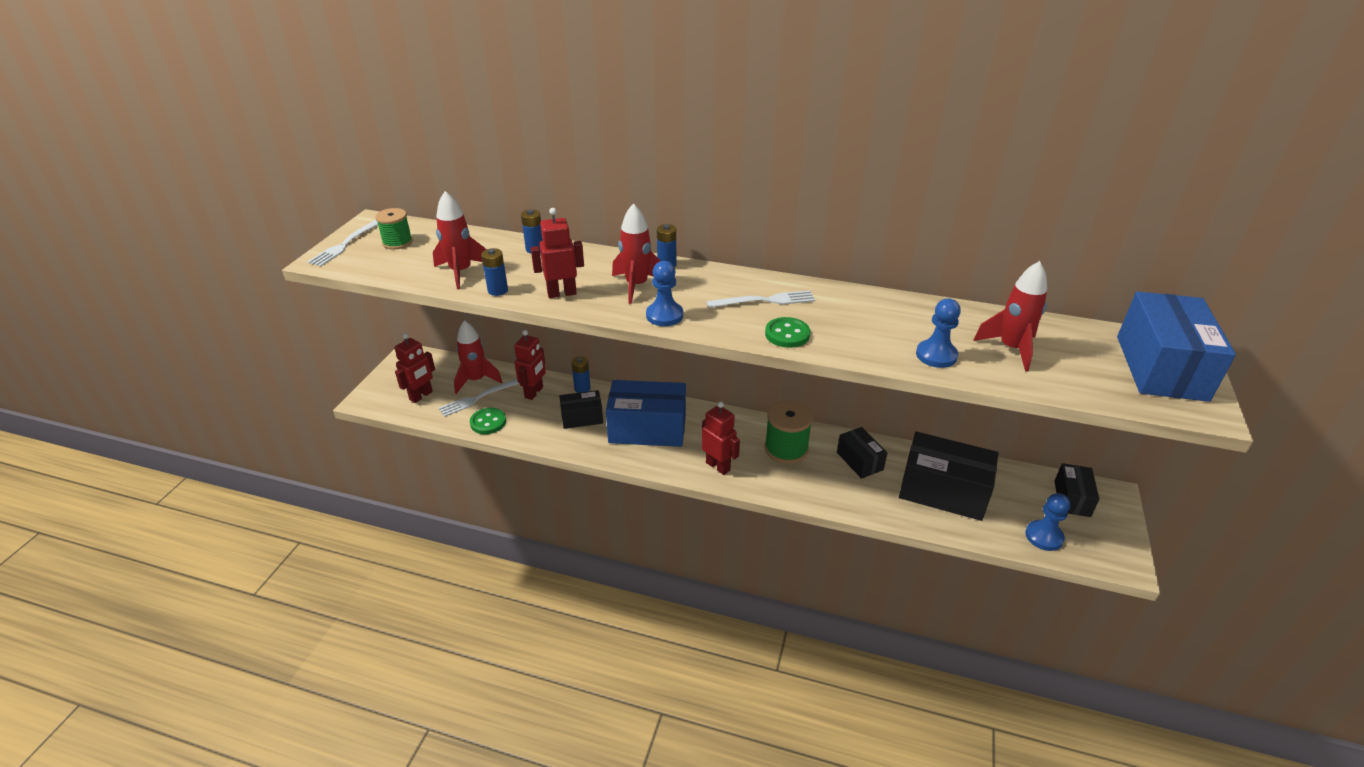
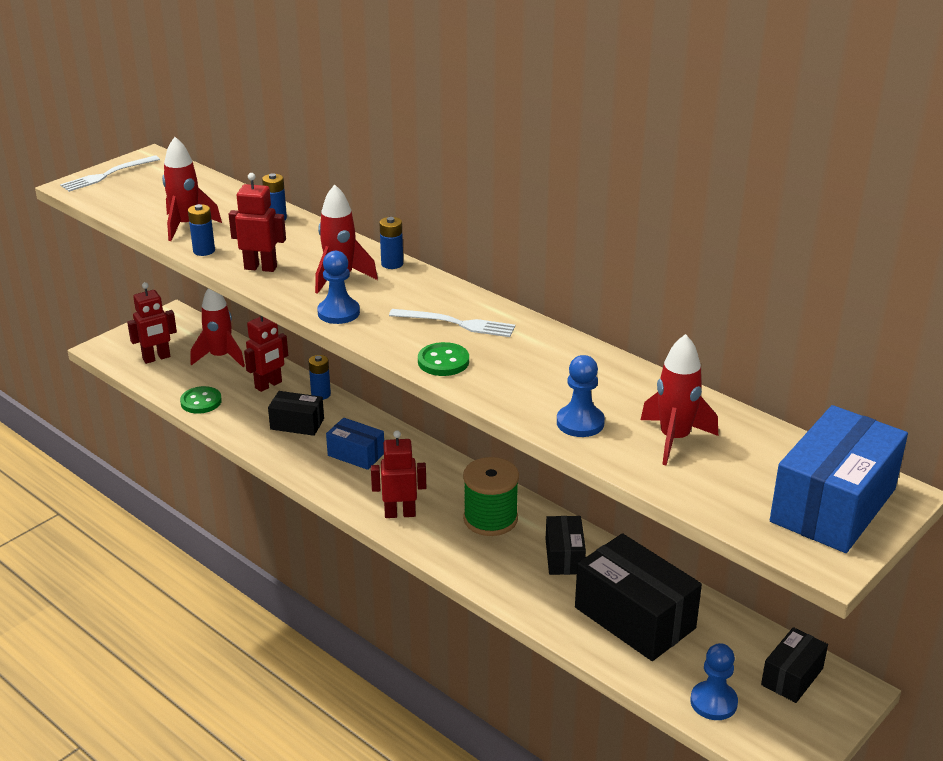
camera: 25 degrees right, 5 degrees down
green spool [375,208,413,250] -> none
white fork [439,379,520,417] -> none
blue box [606,380,686,447] -> blue box [326,418,384,470], size x0.55
red robot [702,401,740,475] -> red robot turned 75 degrees counterclockwise [371,430,426,518]

